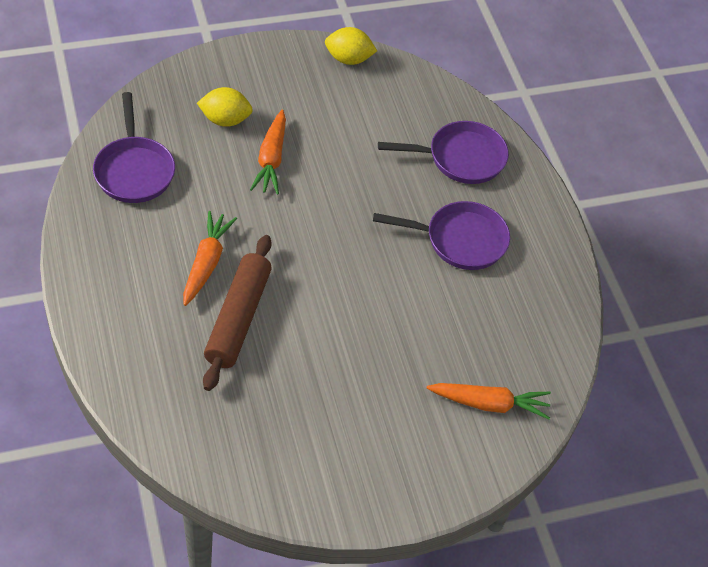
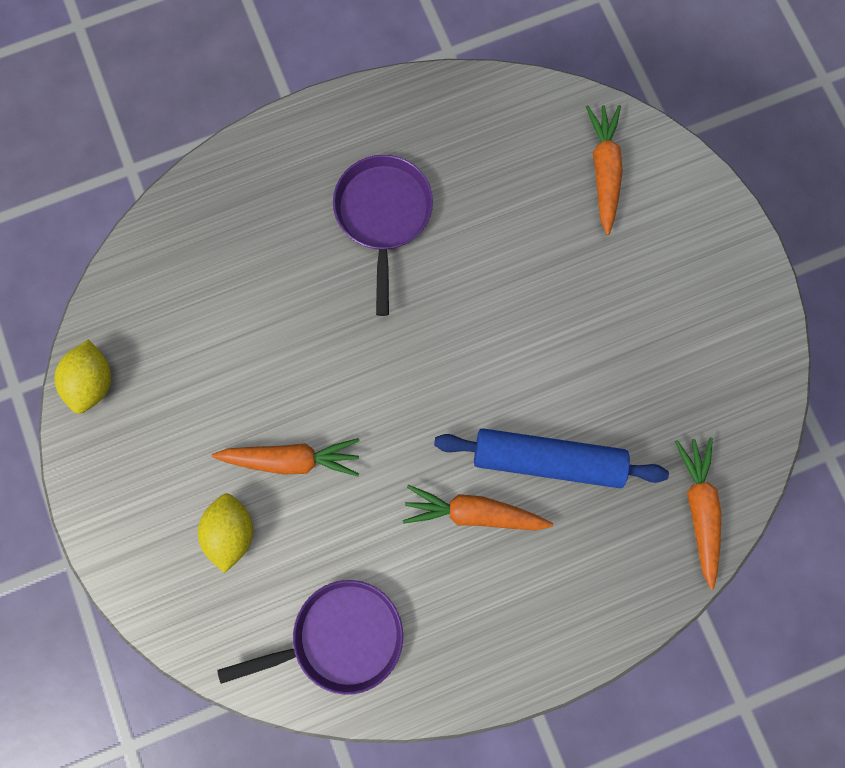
camera: 90 degrees left, 25 degrees up
brown rolling pin [203,235,272,391] -> blue rolling pin [434,428,669,488]
purple pan [378,121,509,184] -> none
none -> orange carrot [675,437,721,590]

